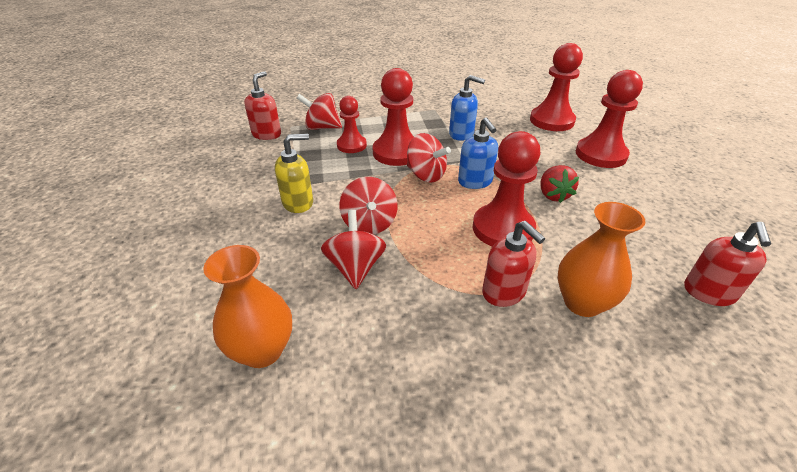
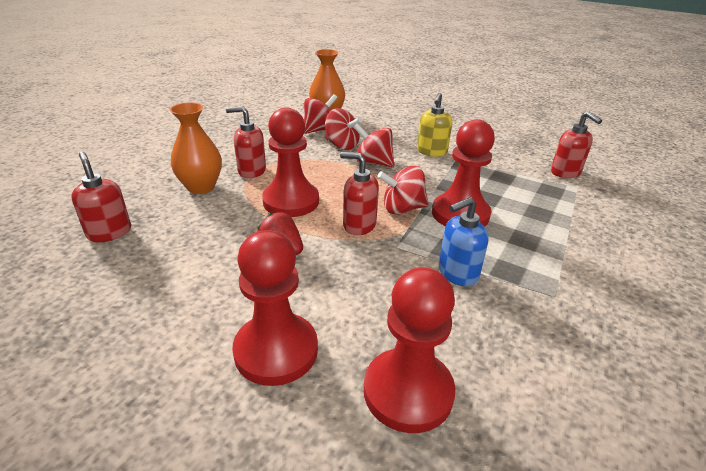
camera: 130 degrees right, 5 degrees down
red spinning top [297,93,342,130] -> red spinning top moved to [304,94,338,134]
red pawn [337,96,367,153] -> none
blue soap dispenser [458,118,498,189] -> red soap dispenser [340,152,379,235]

